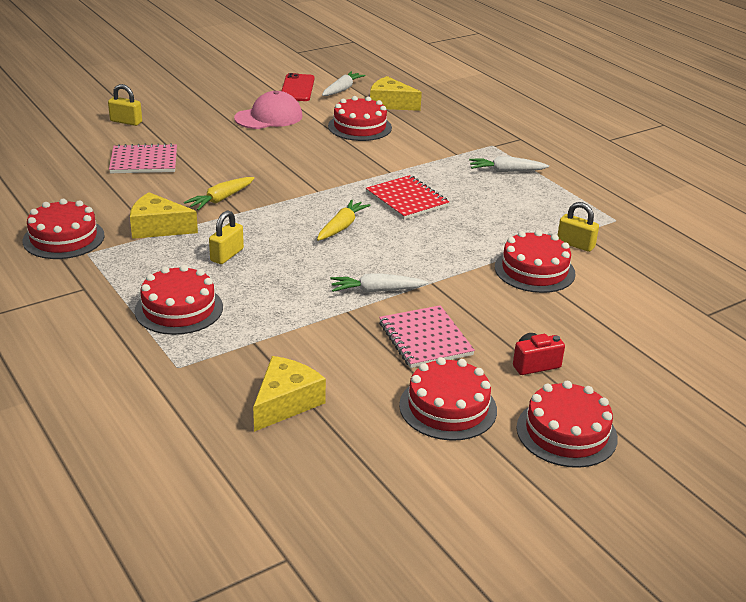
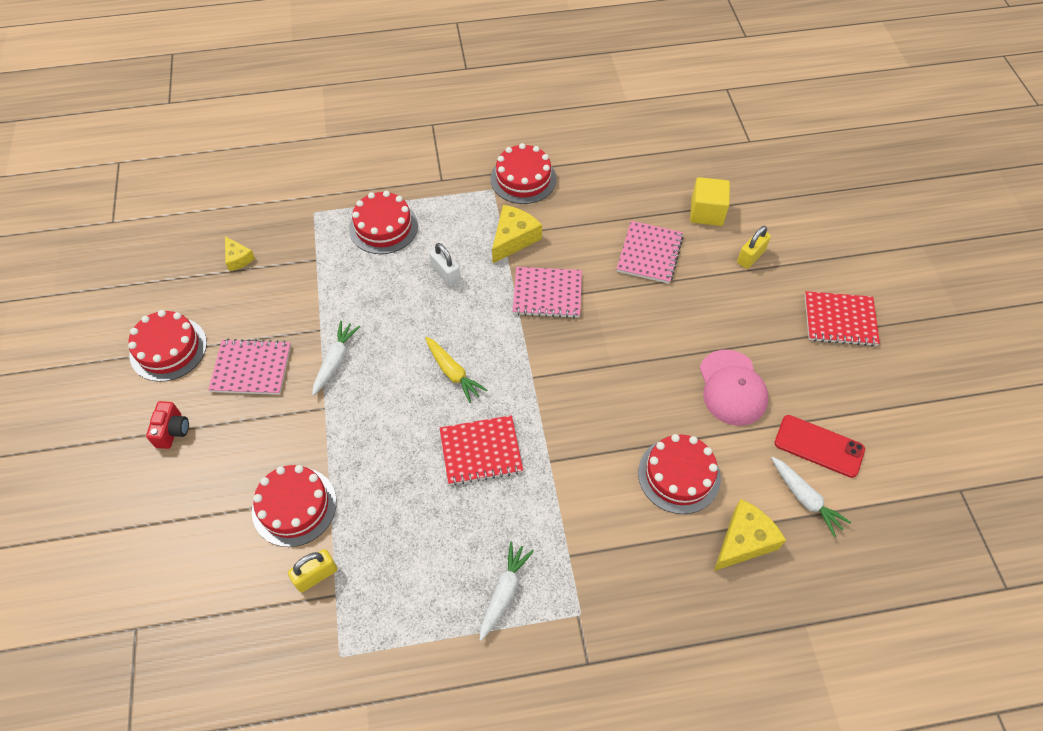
camera: 115 degrees right, 25 degrees up
yellow carrot [184,177,254,210] -> pink notebook [512,267,582,318]
yellow padlock [209,210,244,264] -> white padlock [429,243,460,287]
yellow cheese [253,356,326,432] -> yellow cheese [225,236,255,271], size x0.59
red cake [516,381,618,468] -> none
none -> yellow cube [690,177,730,226]
none -> red notebook [805,291,880,346]

